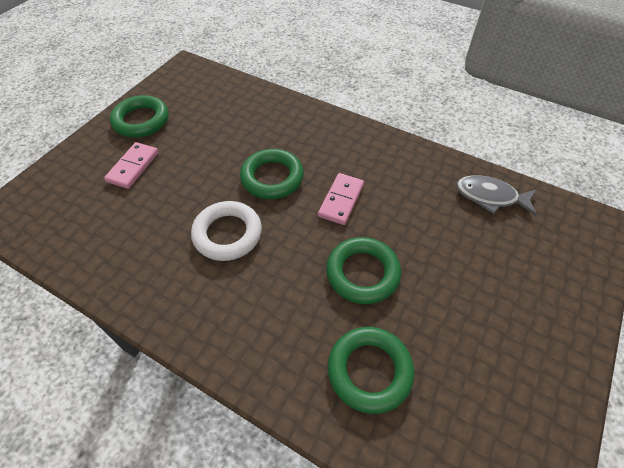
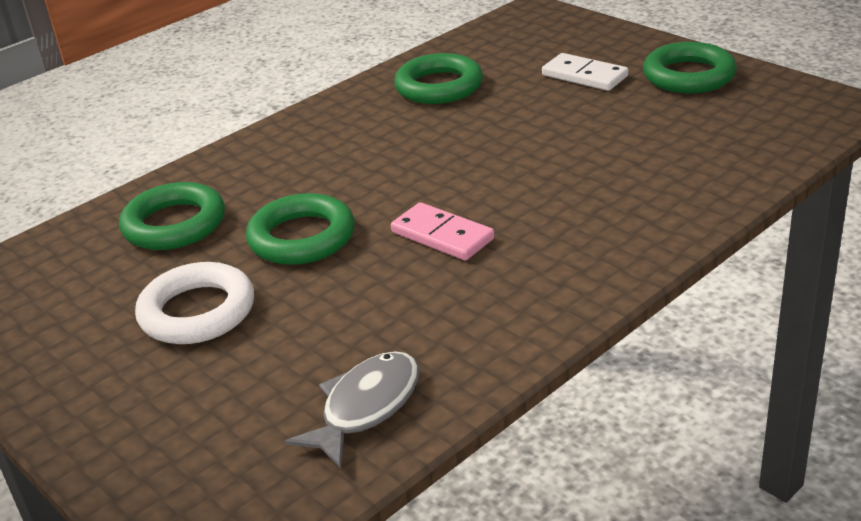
camera: 110 degrees right, 20 degrees down
pink domino [104,142,159,189] -> white domino [542,53,628,91]
white ring [191,201,262,261] -> white ring moved to [135,262,254,344]
green ring [240,149,304,199] -> green ring moved to [394,53,483,104]

